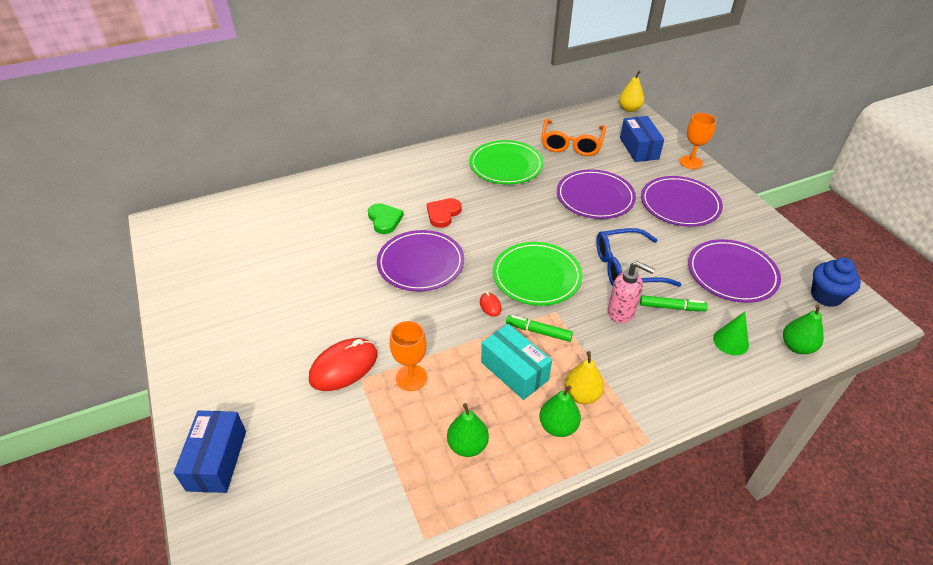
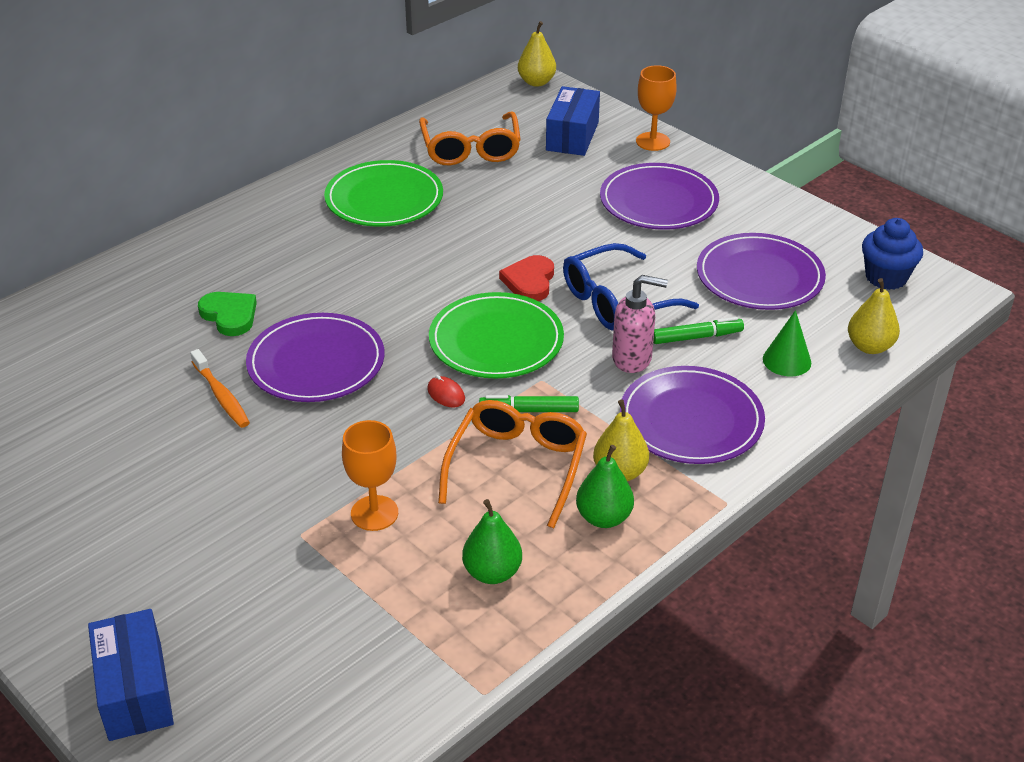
camera: 20 degrees left, 5 degrees down
red mouse [309,338,377,391] -> none
red heart [427,198,462,228] -> red heart moved to [499,255,554,301]
turquoise box [481,324,552,400] -> orange glasses [438,400,587,528]
purple plate [557,169,636,219] -> purple plate moved to [620,366,765,464]
blue box [620,116,664,162] -> blue box turned 45 degrees clockwise [546,86,600,156]
green pear [783,304,824,354] -> yellow pear [848,278,900,354]
none -> orange toothbrush [190,349,250,428]

